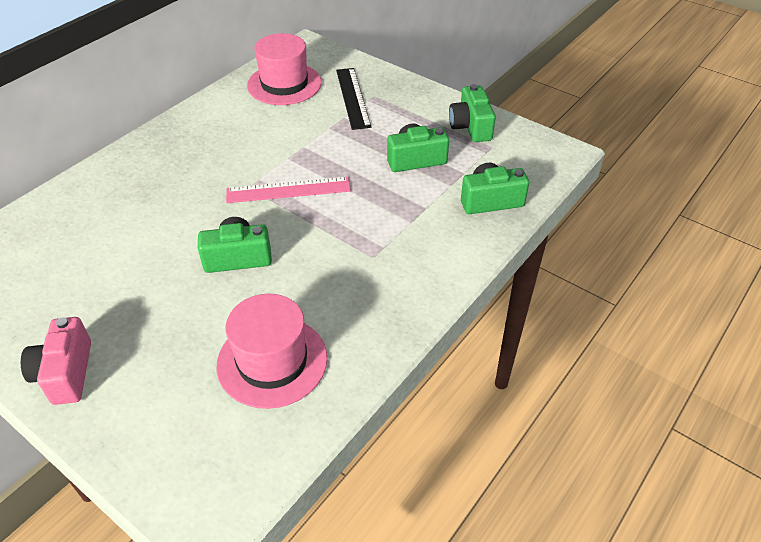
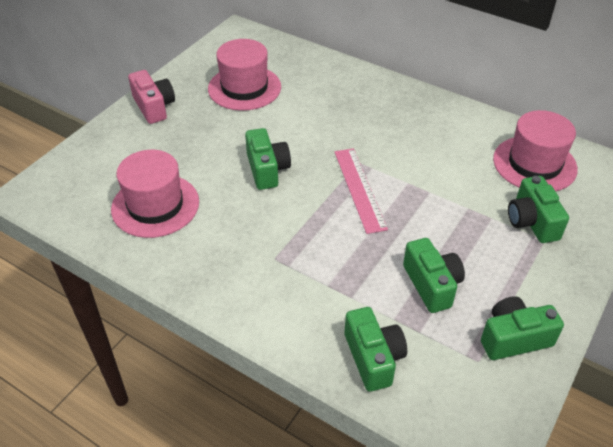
camera: 85 degrees right, 0 degrees up
pink camera [21,317,91,405] -> pink camera turned 75 degrees clockwise [128,70,175,124]
black ruler [336,68,371,130] -> green camera [508,176,569,243]
none -> pink hat [208,39,281,111]

